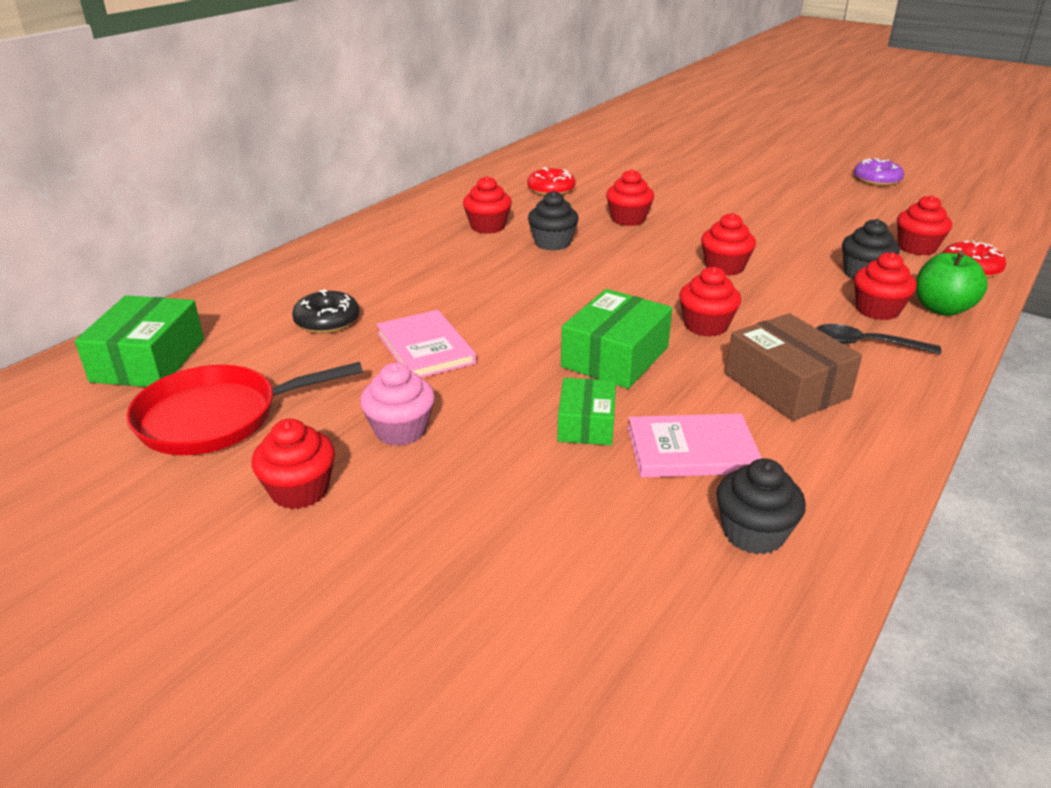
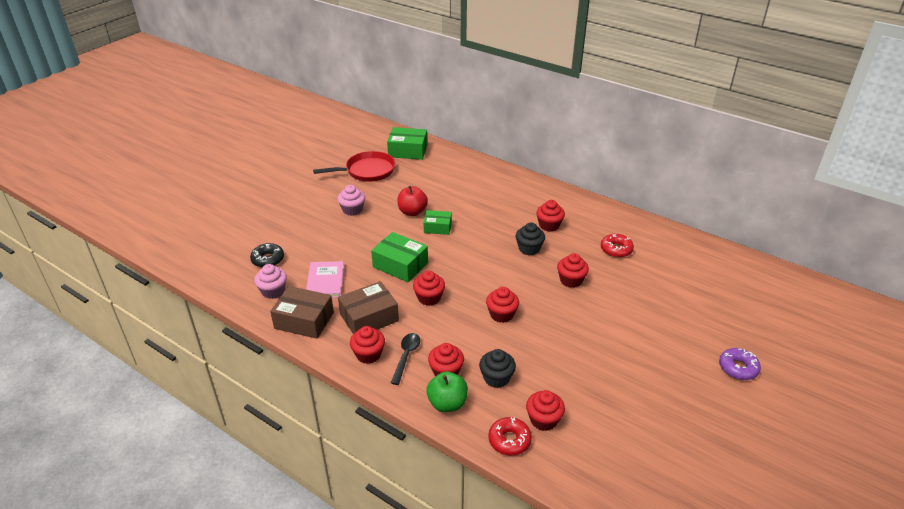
camera: 90 degrees right, 5 degrees up
red pan [126,362,363,455] -> red pan turned 90 degrees clockwise [313,151,395,182]
red cupcake [251,419,335,509] -> red cupcake moved to [350,326,385,364]
black donut [292,289,360,334] -> black donut moved to [250,243,284,268]
pink book [376,310,476,378] -> red apple [397,186,428,216]
green box [557,378,616,445] -> green box moved to [423,210,452,235]
black cupcake [716,458,806,555] -> pink cupcake [254,264,287,299]
purple donut [854,158,904,186] -> purple donut moved to [719,348,761,380]
none -> brown box [270,286,334,339]

